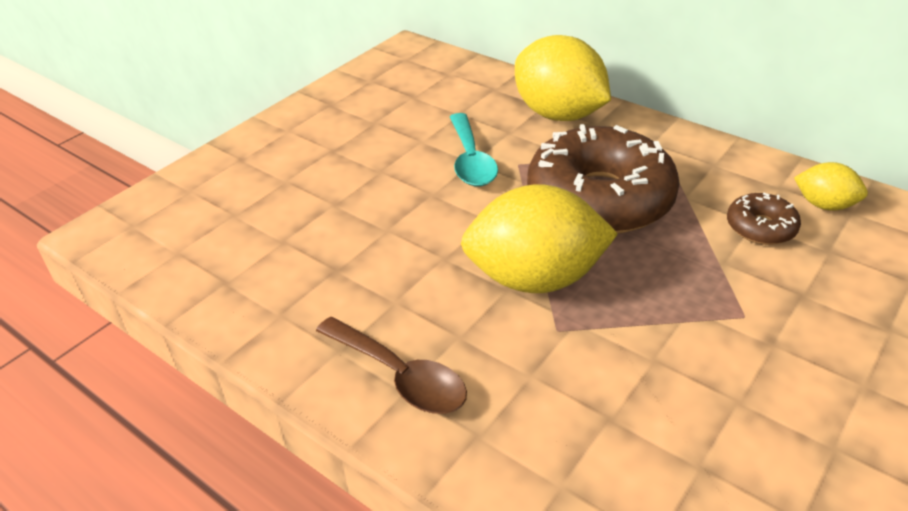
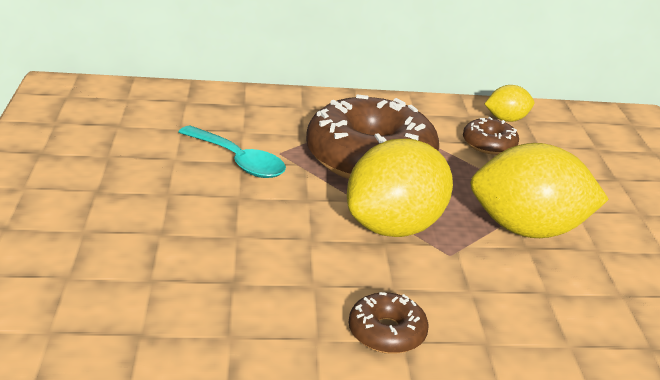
camera: 45 degrees left, 10 degrees down
brown spoon [316,317,467,414] -> brown donut [349,292,429,354]
yellow lemon [515,35,611,121] -> yellow lemon moved to [470,143,609,238]

